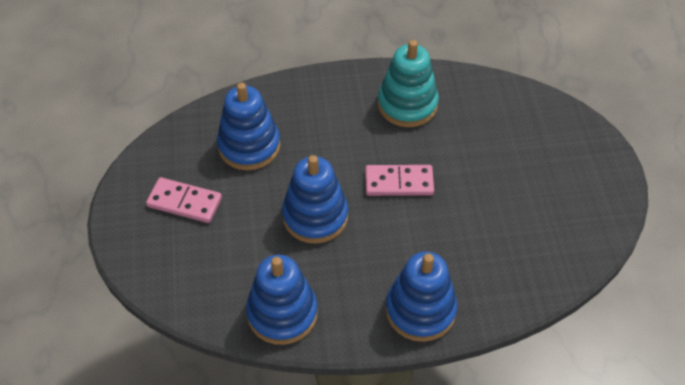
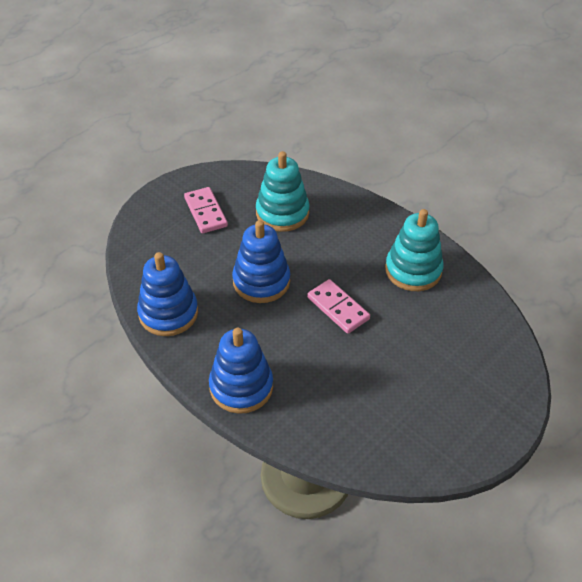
camera: 50 degrees right, 5 degrees down
blue stacking toy [217,83,280,170] -> turquoise stacking toy [256,151,310,232]

